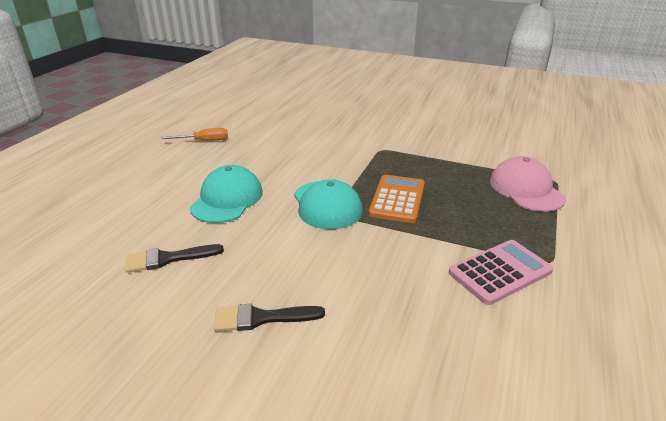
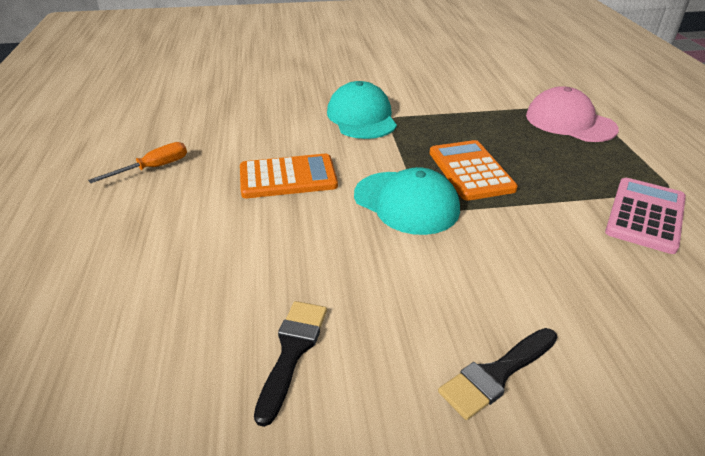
camera: 30 degrees left, 5 degrees up
black brush [125,244,224,273] -> black brush turned 150 degrees clockwise [254,301,327,427]
turquoise cap [190,165,263,223] -> turquoise cap moved to [327,81,397,139]
none -> orange calculator [240,154,338,198]

